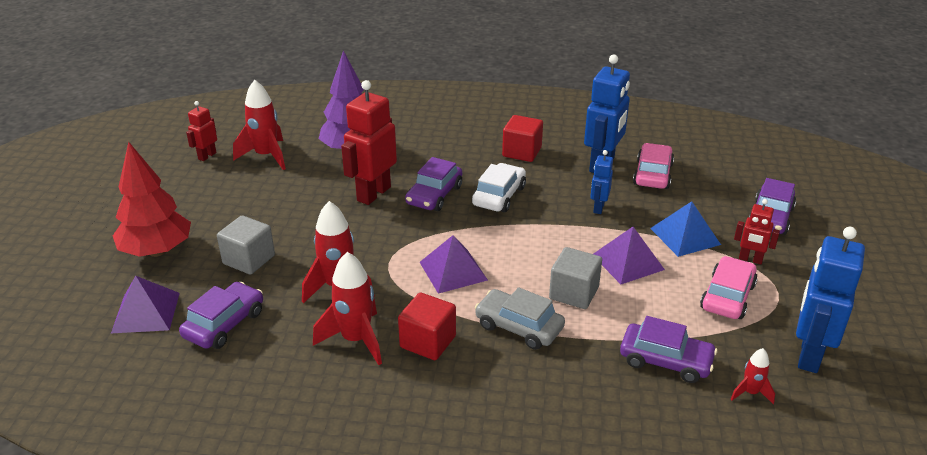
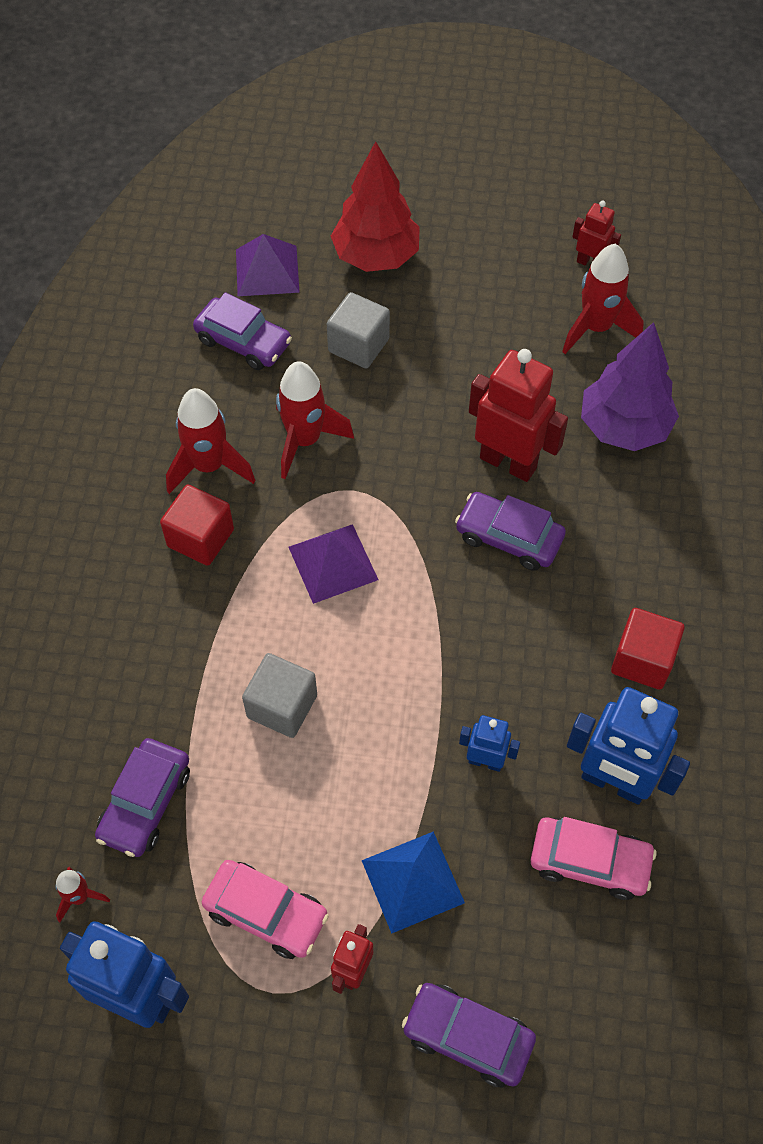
camera: 90 degrees right, 25 degrees up
white car [472,163,526,212] -> none
grey car [475,287,565,350] -> none
purple pyramid [593,227,665,284] -> none

